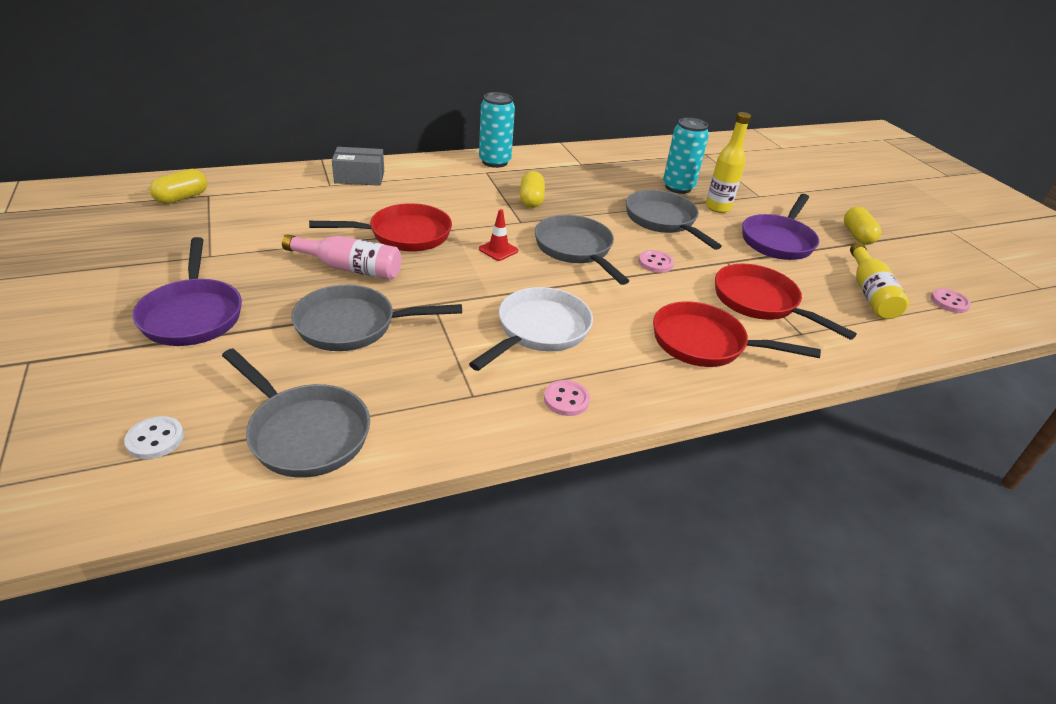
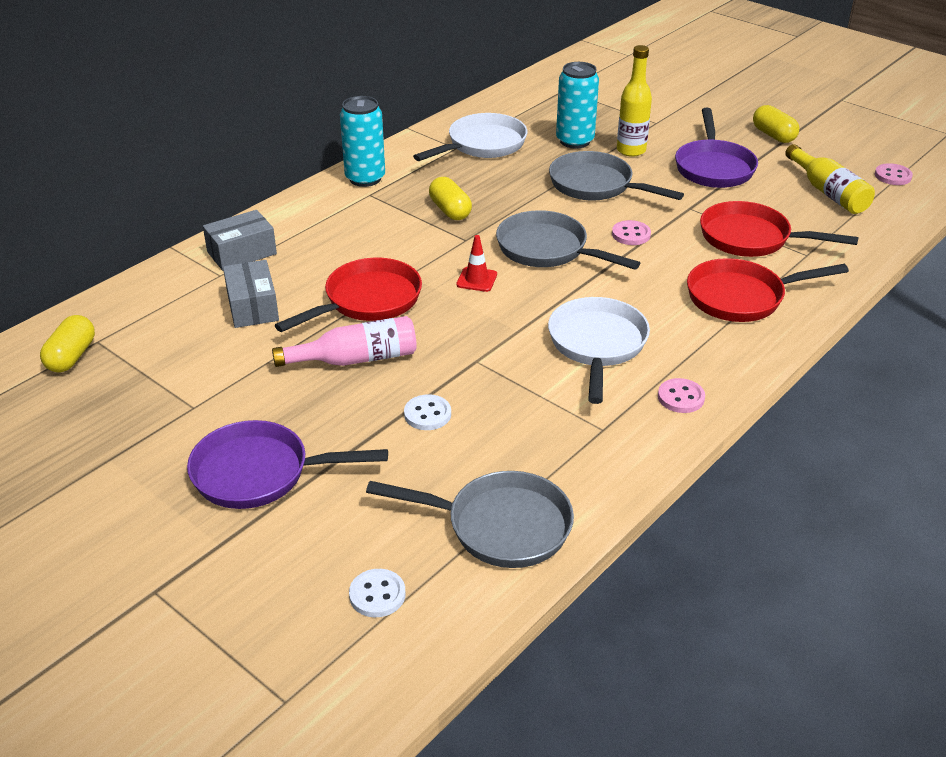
camera: 25 degrees left, 0 degrees up
purple pan [132,237,242,346] -> purple pan turned 135 degrees clockwise [187,420,388,509]
grey pan [291,285,462,351] -> white button [404,394,451,430]
none -> grey box [223,260,279,328]
none -> white pan [413,113,527,161]

